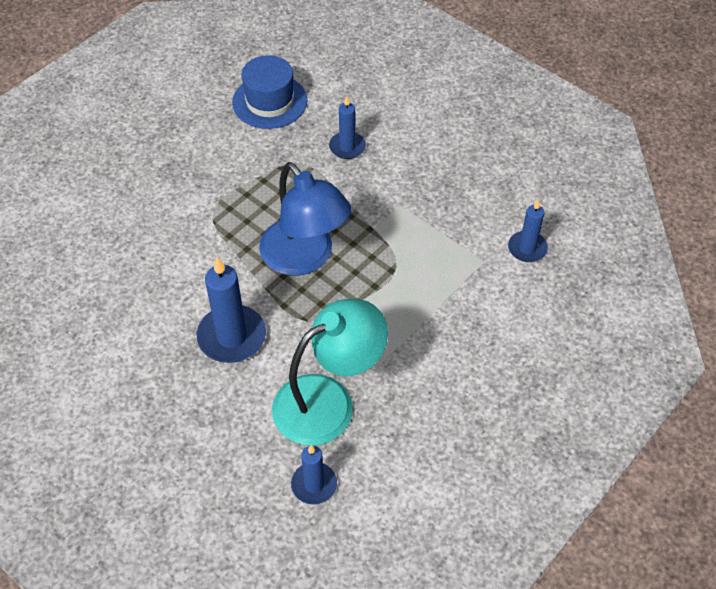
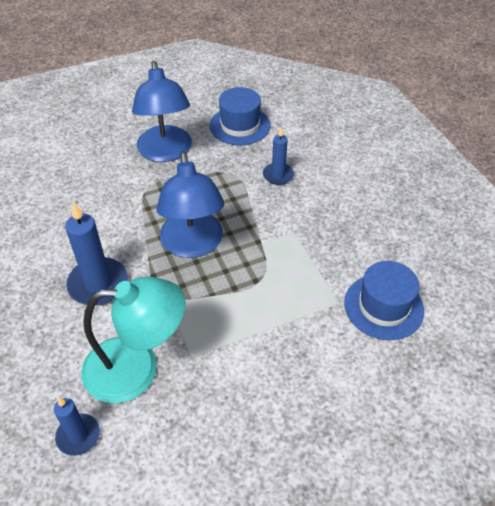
camera: 25 degrees right, 5 degrees down
blue candle [508,200,548,262] -> blue hat [344,261,424,340]
none -> blue lamp [132,61,192,162]

